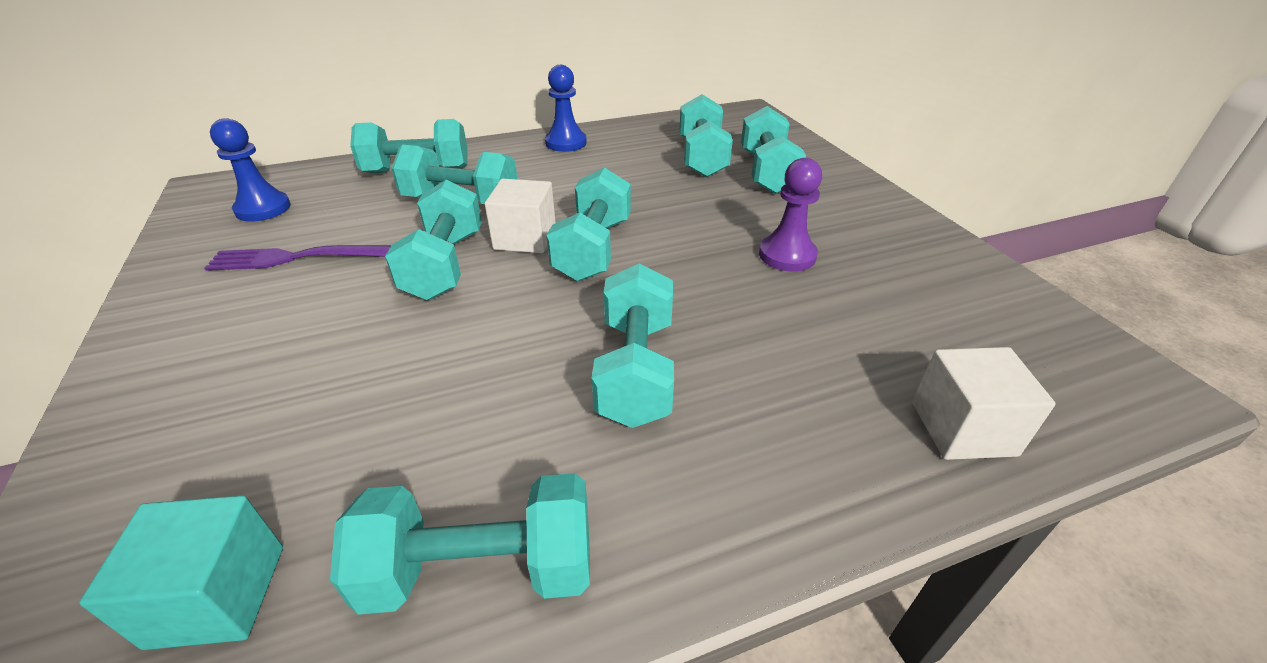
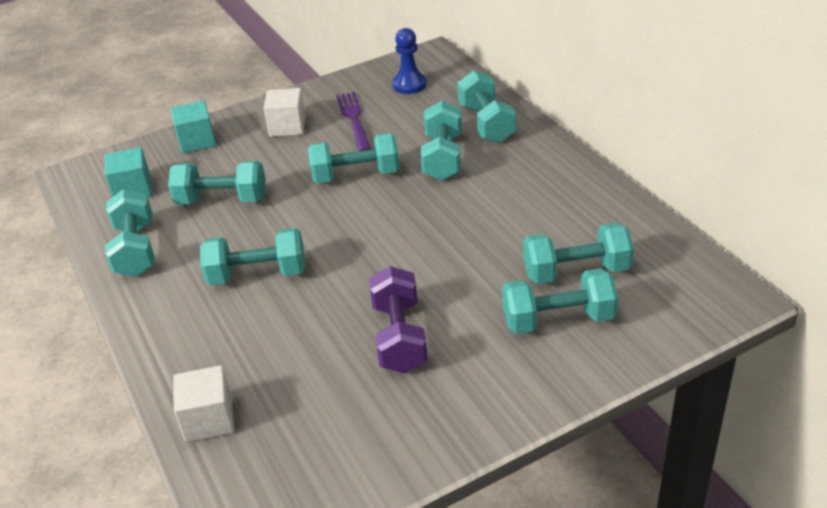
camera: 85 degrees right, 0 degrees up
white cube [485,179,556,253] -> white cube moved to [264,88,306,137]
blue pawn [545,65,587,152] -> none
turquoise dumbbell [546,167,631,281] -> turquoise dumbbell moved to [168,161,266,204]
purple pawn [759,158,822,272] -> purple dumbbell [369,266,428,373]
none -> turquoise cube [171,100,216,153]

